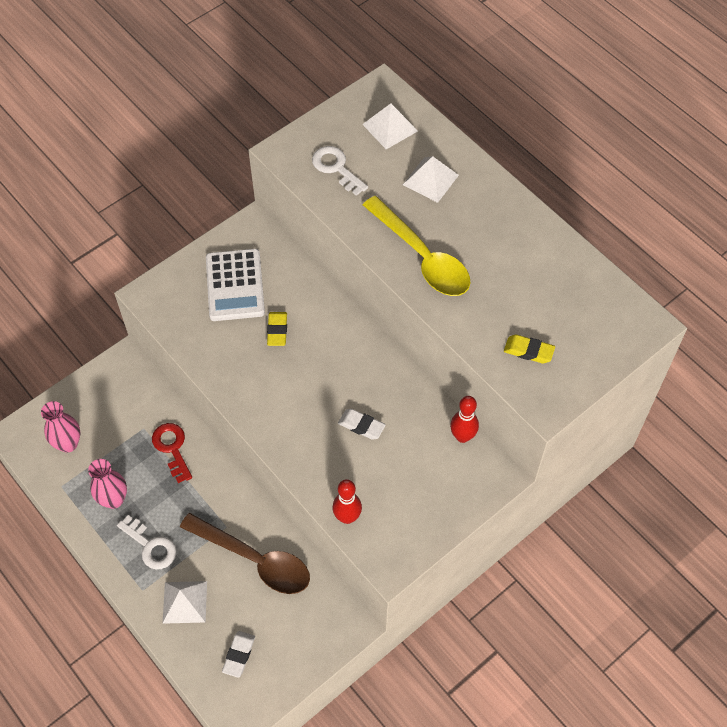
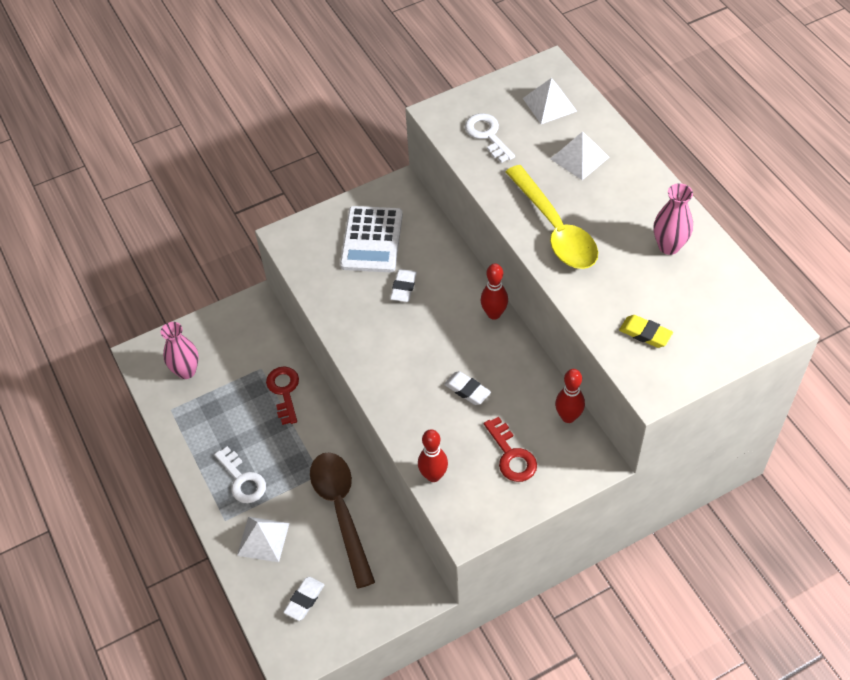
camera: 15 degrees right, 5 degrees down
pink vase [88,459,127,509] -> pink vase moved to [654,183,693,255]
brown spoon [180,513,310,594] -> brown spoon turned 150 degrees counterclockwise [310,453,375,588]
yellow eraser [267,312,287,346] -> white eraser [390,269,417,302]
none -> red bowling pin [480,263,508,320]
none -> red key [484,417,537,482]

